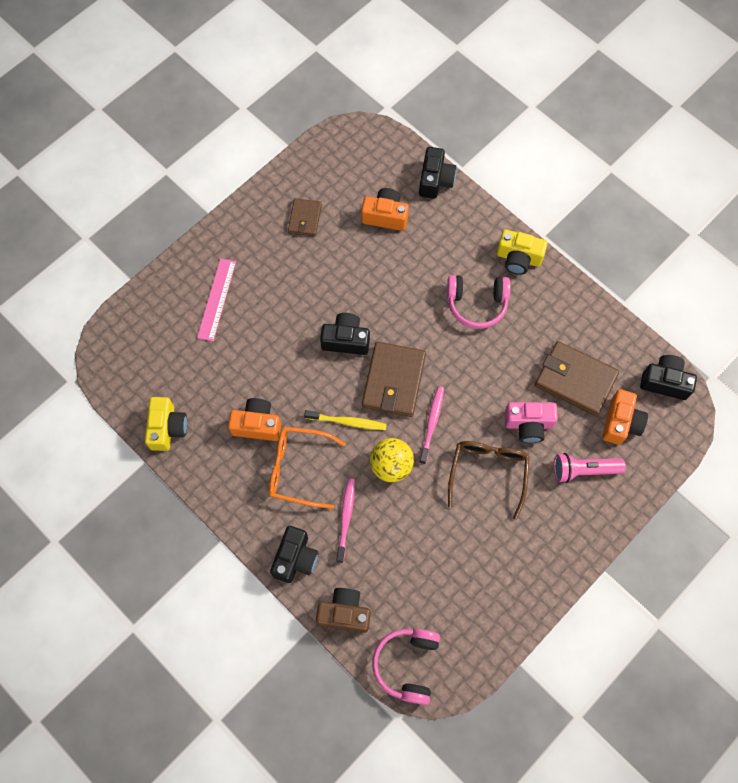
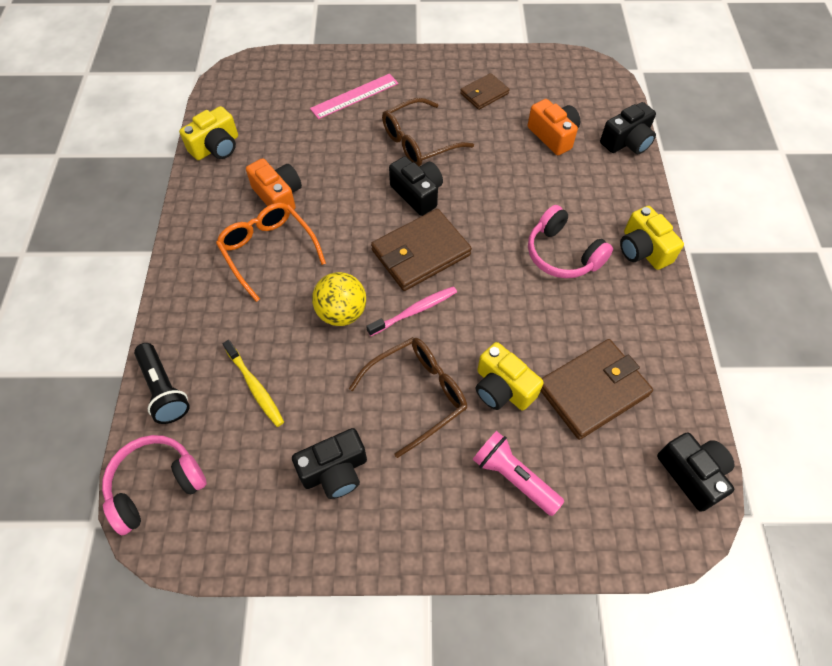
camera: 45 degrees right, 10 degrees down
black camera [270,526,319,583] -> black camera moved to [292,428,367,499]
yellow toothbrush [304,410,387,430] -> yellow toothbrush moved to [223,340,284,427]
brown camera [316,588,371,633] -> black flashlight [134,343,190,424]
pink toothbrush [336,479,355,563] -> none
pink camera [505,402,558,443] -> yellow camera [476,342,544,411]
brown wallet [535,341,619,416] -> brown wallet turned 75 degrees clockwise [541,339,653,440]
orange camera [602,389,648,445] -> none
none -> brown glasses [382,98,474,167]

